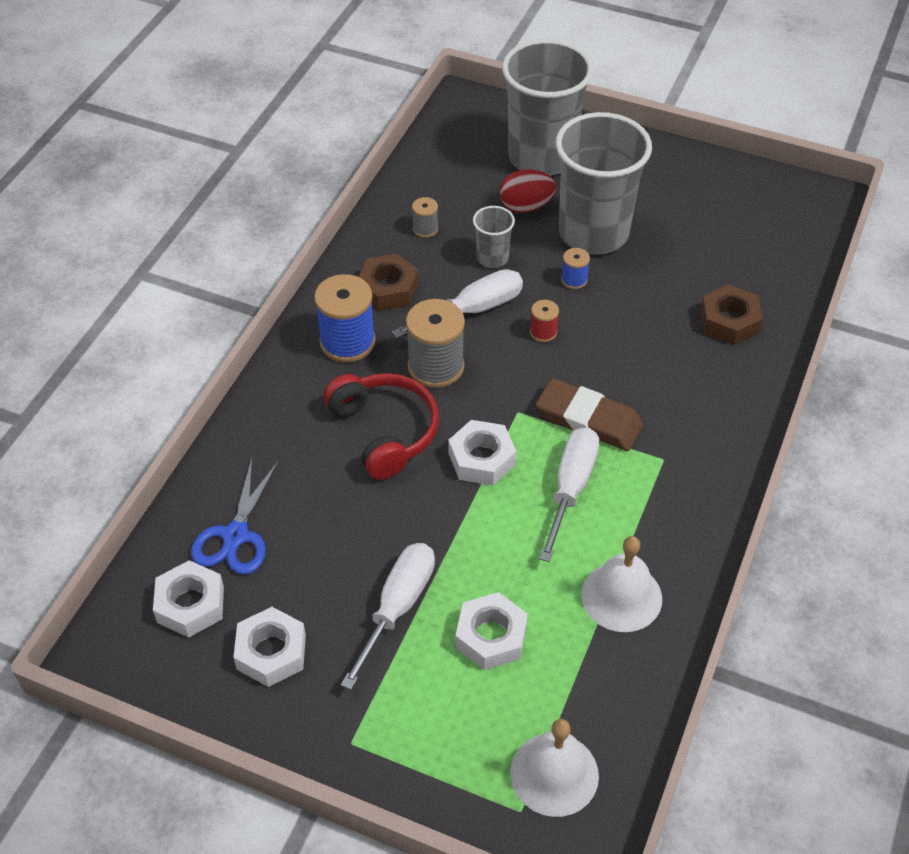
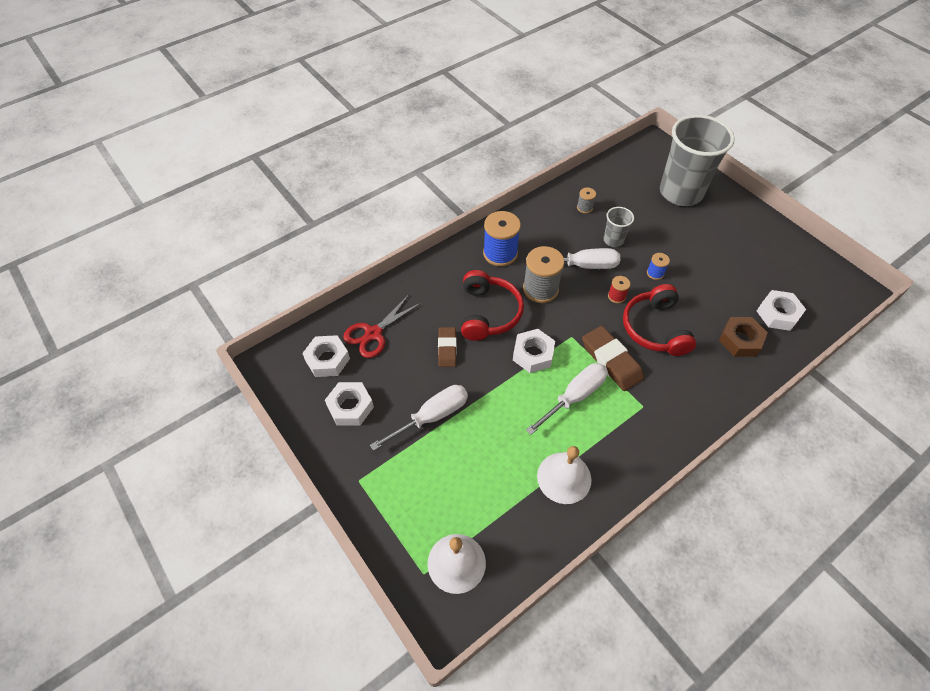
camera: 30 degrees right, 5 degrees up
blue scissors [191,458,279,575] -> red scissors [343,295,421,358]
brown nut [359,254,418,311] -> none
white nut [455,592,528,670] -> white nut moved to [757,290,806,331]
red egg [500,170,556,213] -> none
grey cup [556,112,652,255] -> none
none -> brown eraser [438,327,457,367]
none -> red headphones [623,284,696,356]

